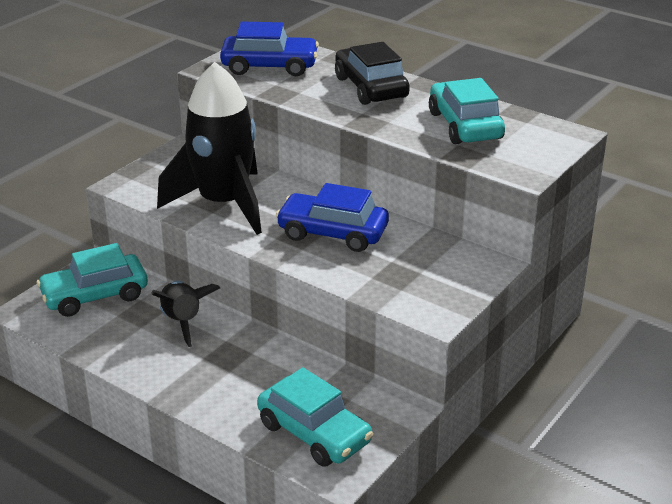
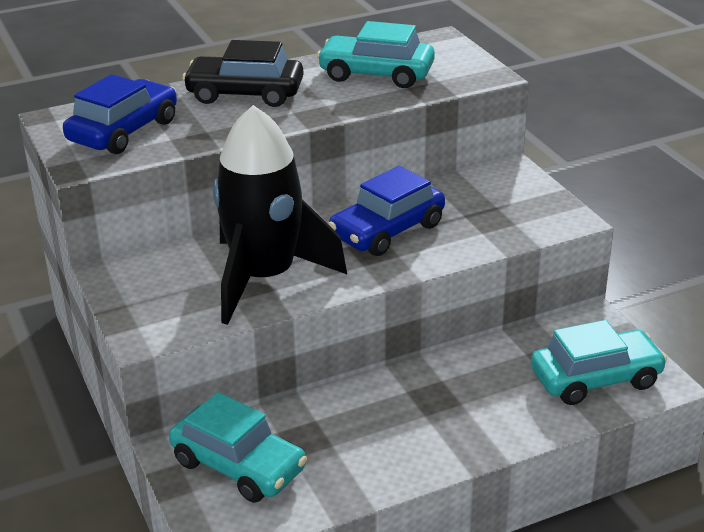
camera: 60 degrees left, 0 degrees up
turquoise car [37,243,148,317] -> turquoise car turned 60 degrees counterclockwise [169,392,307,503]
black rocket [151,281,220,347] -> none

